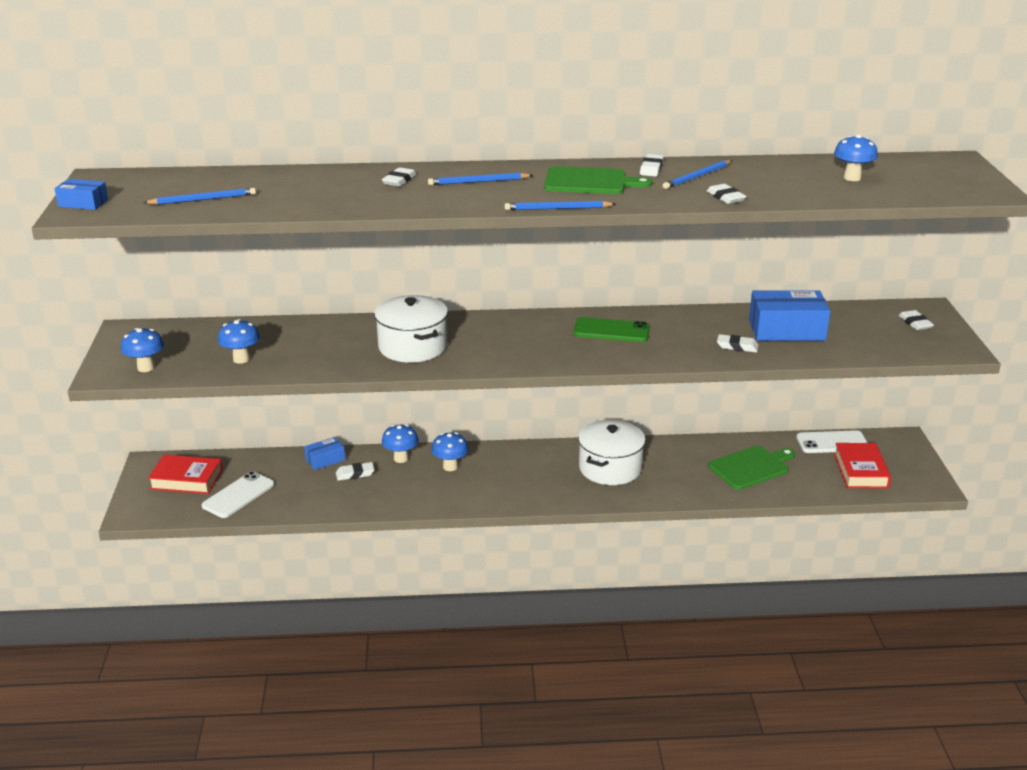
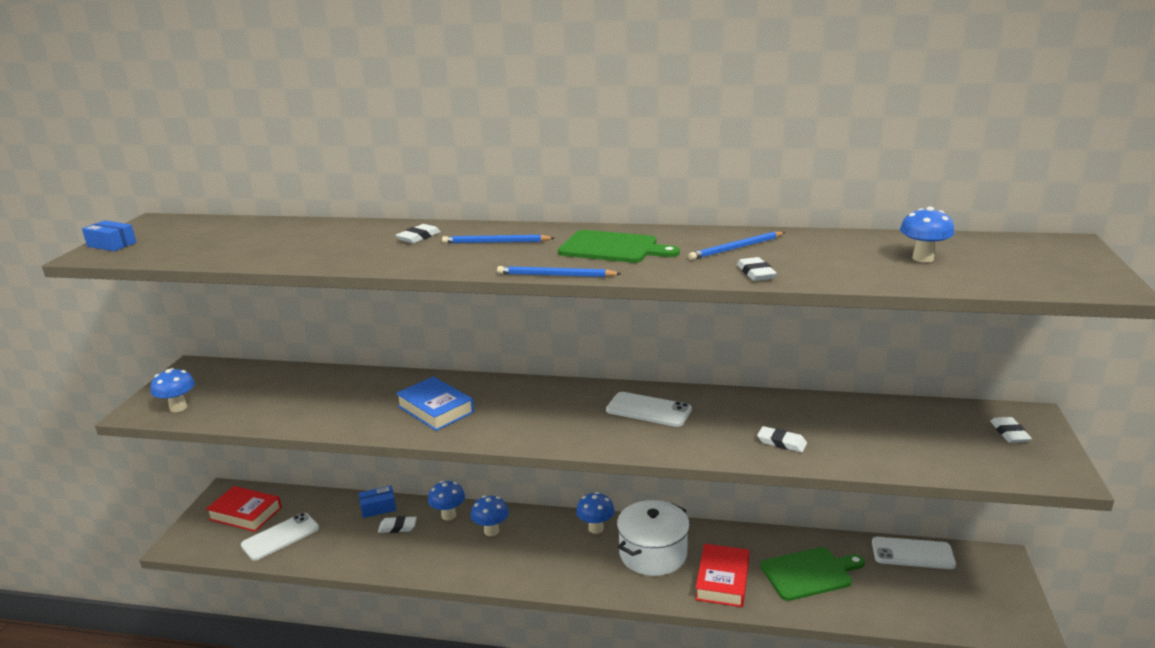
camera: 15 degrees right, 5 degrees down
blue pencil [143,188,256,205] -> none
blue mushroom [218,319,260,364] -> blue mushroom moved to [576,492,615,534]
white pot [374,295,448,363] -> blue book [396,376,474,431]
green phone [573,317,650,342] -> white phone [606,392,692,427]
white eraser [640,154,664,176] -> none
blue box [749,290,831,341] -> none
red book [834,443,891,488] -> red book moved to [695,544,749,607]

